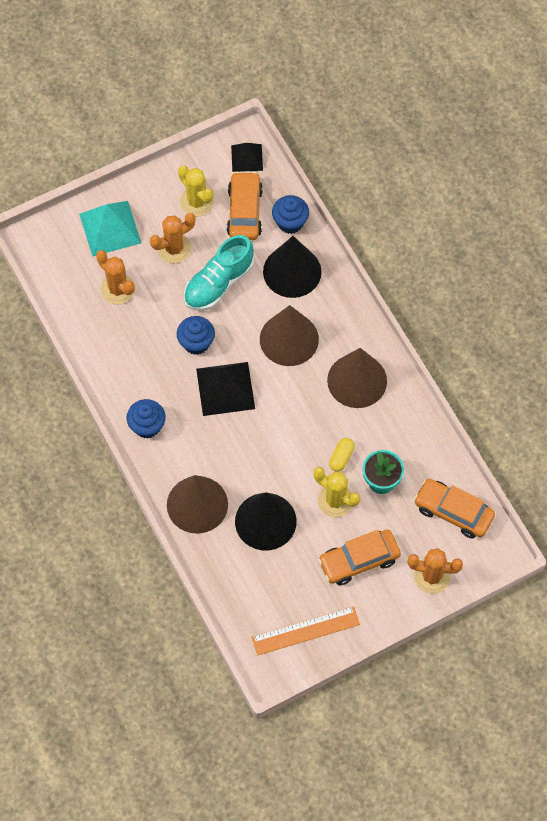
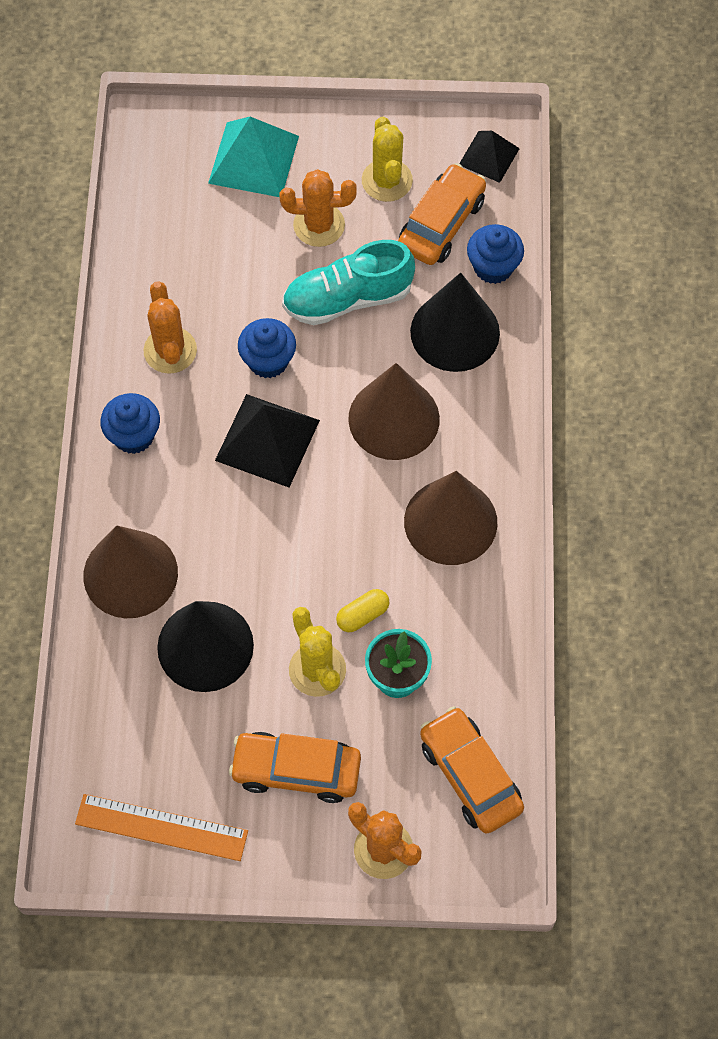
camera: 30 degrees right, 0 degrees up
orange cactus [96,250,135,304] -> orange cactus moved to [144,281,197,374]

